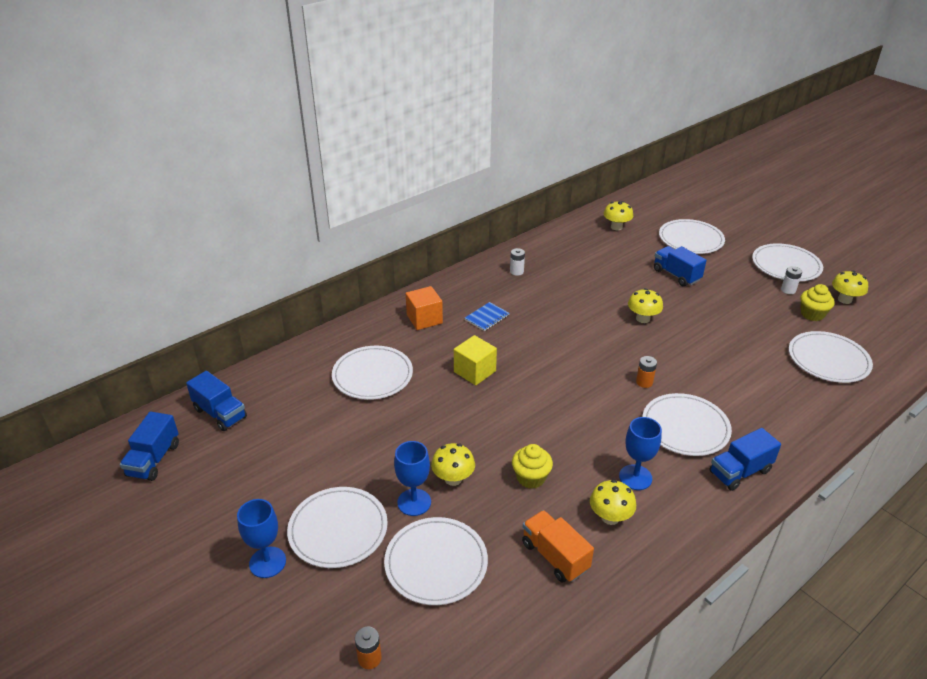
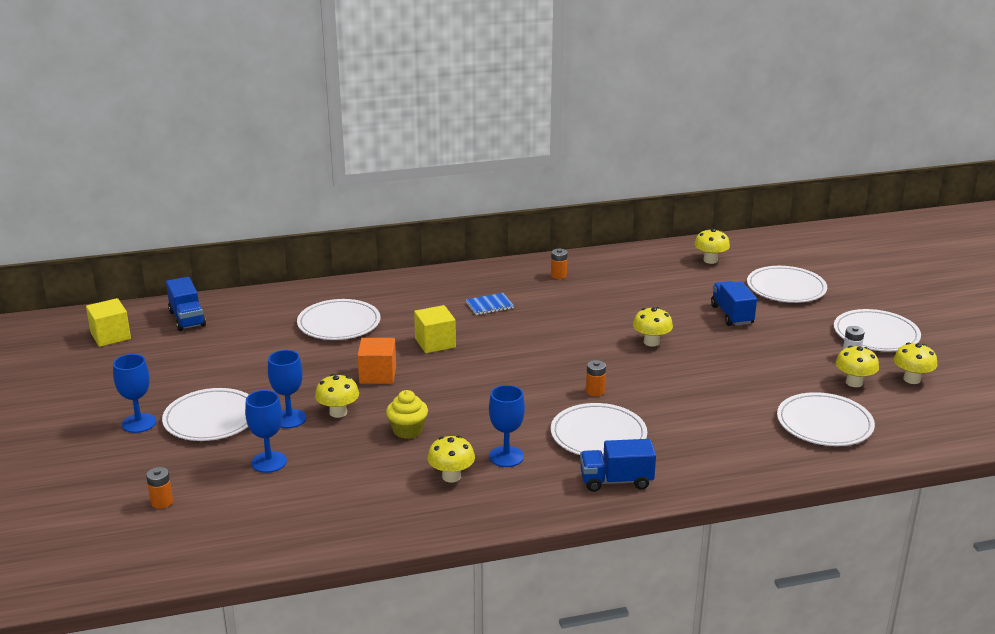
camera: 25 degrees right, 10 degrees down
blue truck [120,412,179,481] -> yellow cube [86,298,131,347]
white plate [384,517,488,605] -> blue goblet [245,390,287,473]
orange cube [406,286,443,330] -> orange cube moved to [357,338,396,384]
white battery [510,248,525,276] -> orange battery [551,249,567,279]
orange truck [522,510,594,583] -> none
yellow cupcake [800,284,835,321] -> yellow mushroom [836,346,879,387]

